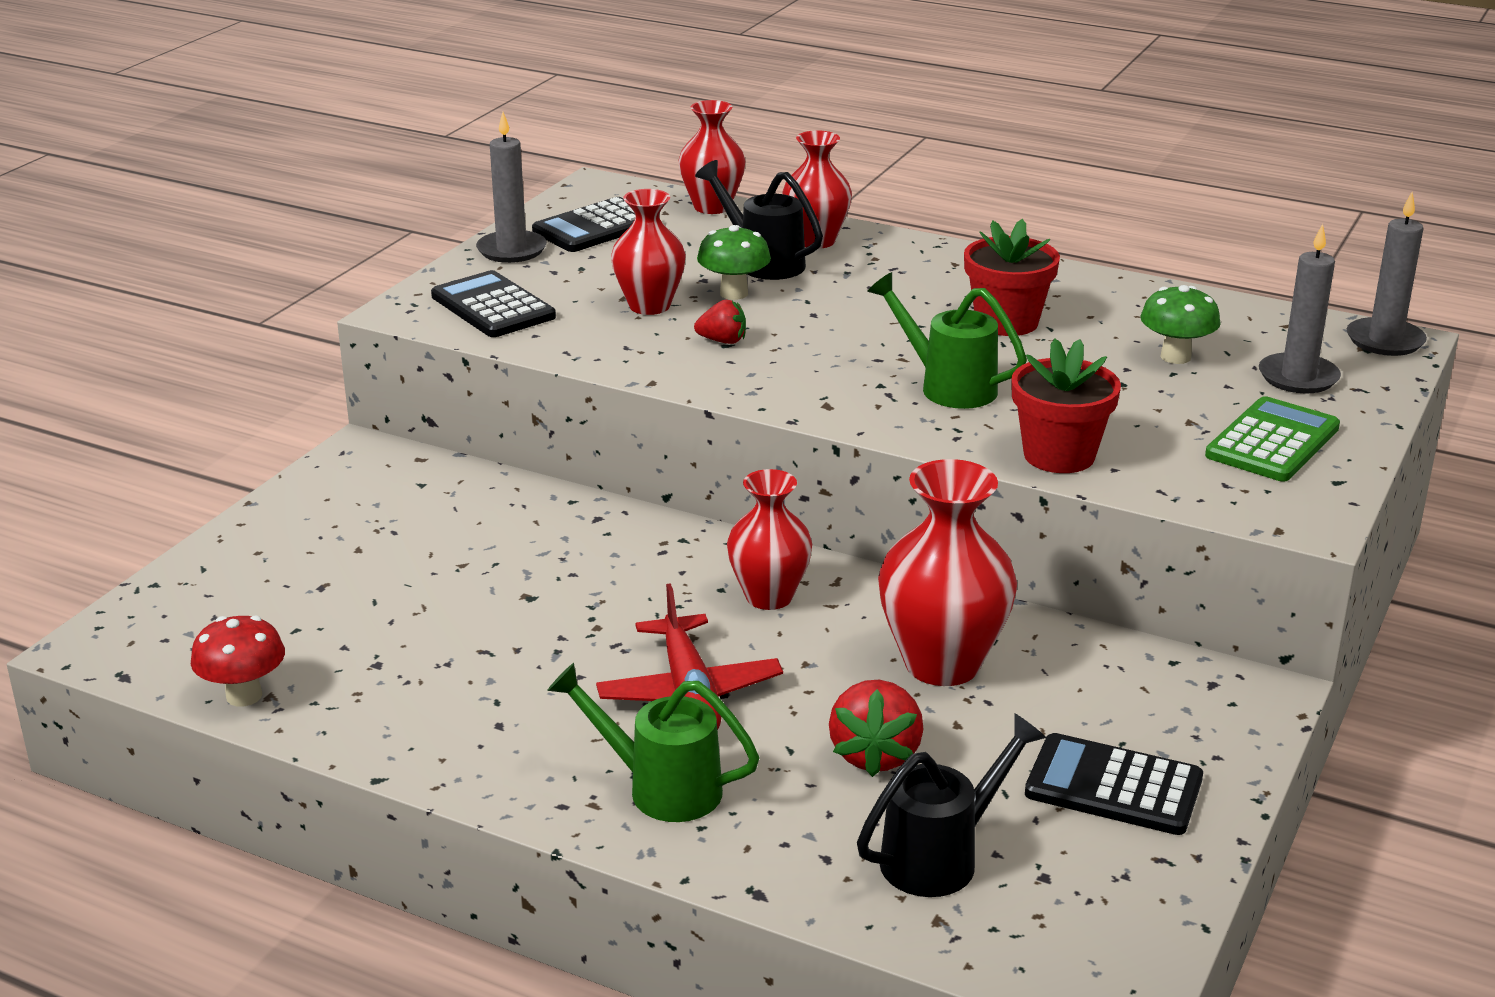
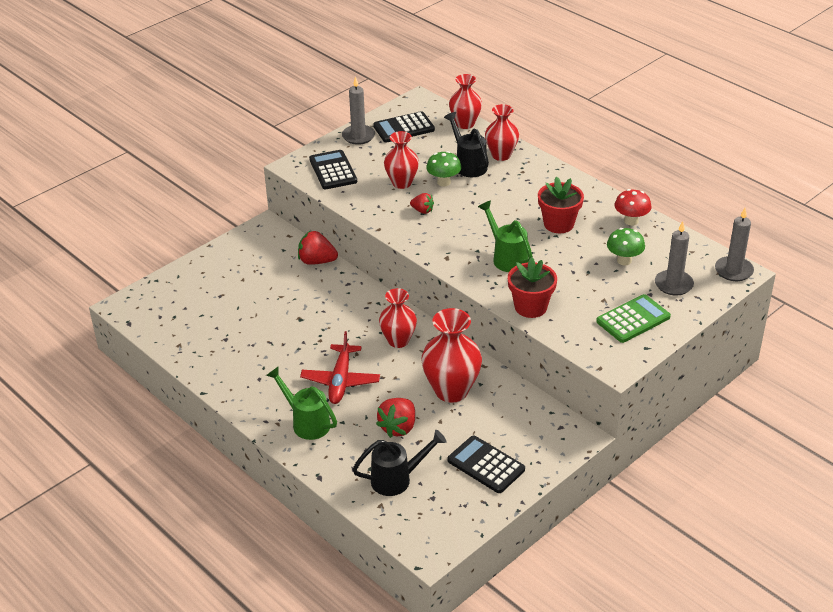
camera: 20 degrees right, 10 degrees up
red mushroom [190,615,285,706] -> red mushroom moved to [615,189,651,226]
none -> red strawberry [298,230,338,265]

